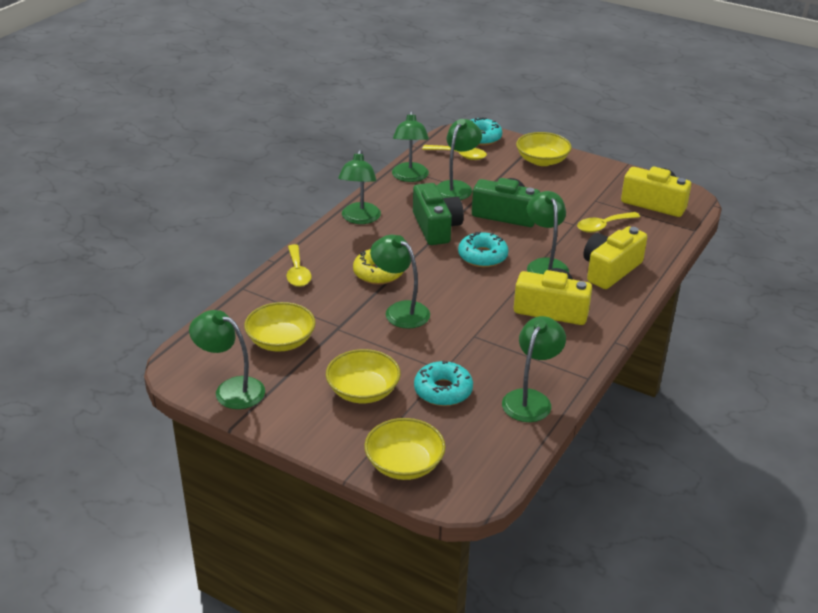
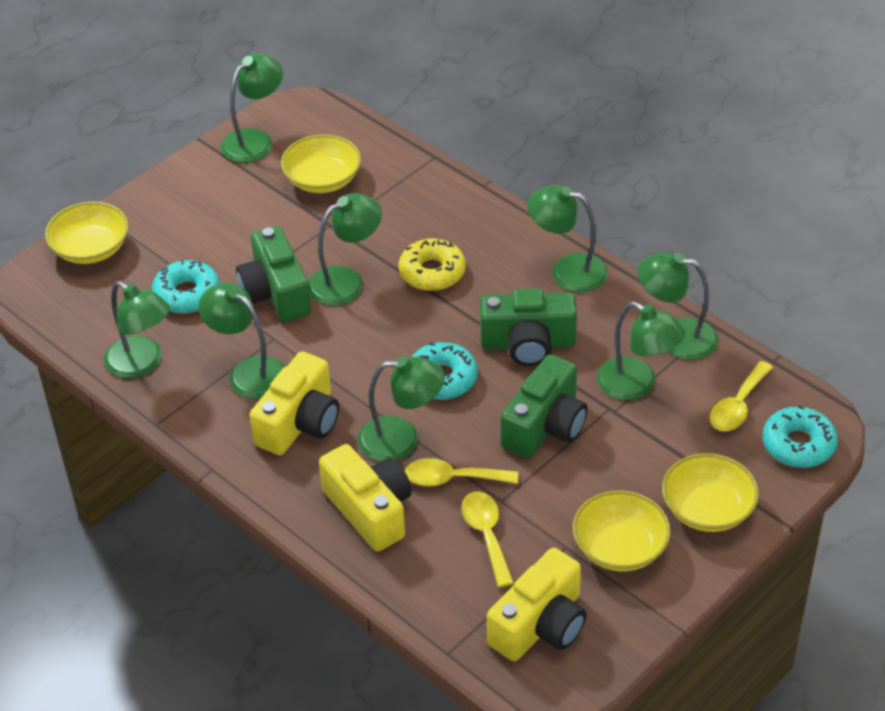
camera: 105 degrees right, 10 degrees up
yellow spoon [286,244,311,287] -> yellow spoon moved to [405,458,518,486]
yellow bowl [326,349,401,403] -> yellow bowl moved to [572,490,671,571]
none -> green lamp [199,282,285,399]
none -> green camera [236,226,311,322]

